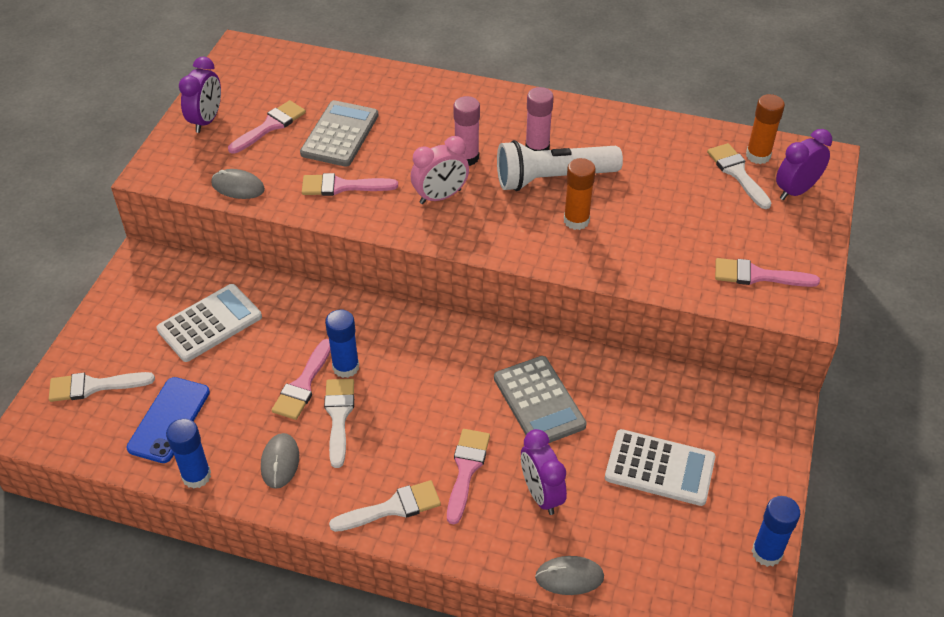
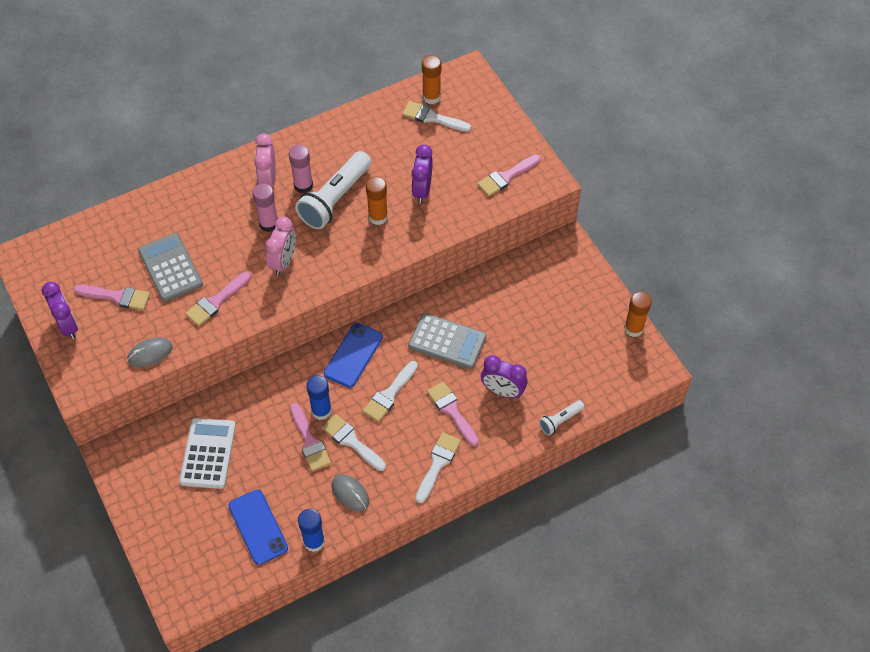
camera: 45 degrees left, 10 degrees up
white brush [49,372,155,402] -> white brush moved to [363,361,418,422]
pink brush [228,100,306,154] -> pink brush turned 105 degrees clockwise [74,285,150,310]
grey mouse [535,556,604,595] -> white flashlight [539,400,585,435]
white calculator [605,429,715,506] -> none
blue glue stick [752,496,800,567] -> orange glue stick [624,292,652,337]
purple clock [776,129,832,200] -> purple clock moved to [411,144,433,204]
none -> pink clock [254,133,276,187]
none -> blue phone [324,323,383,388]

